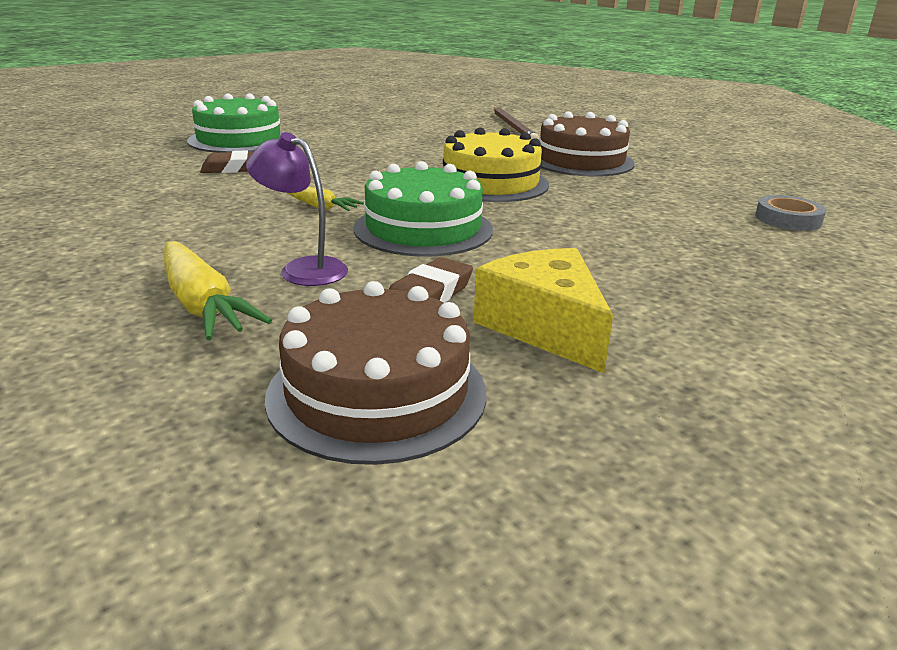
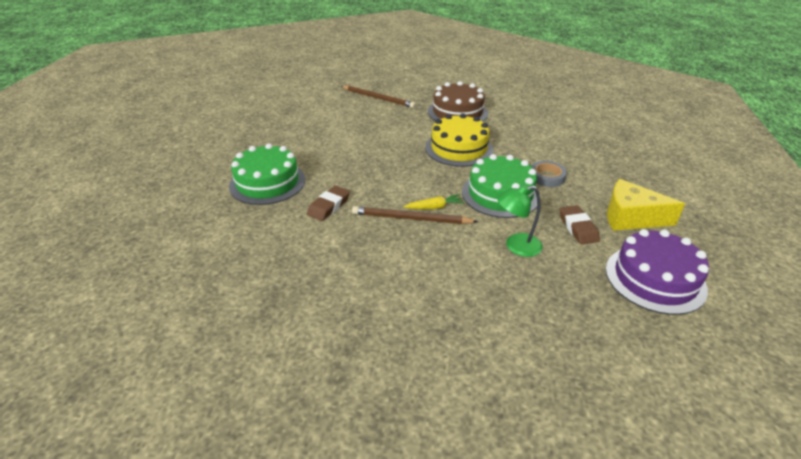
camera: 45 degrees left, 10 degrees up
yellow carrot [164,241,272,340] -> none
purple lamp [246,132,348,286] -> green lamp [497,185,543,257]
brown cake [265,281,487,465] -> purple cake [606,229,709,315]
grey tape [755,195,826,231] -> grey tape moved to [531,161,567,187]
none -> brown pencil [352,206,478,224]

